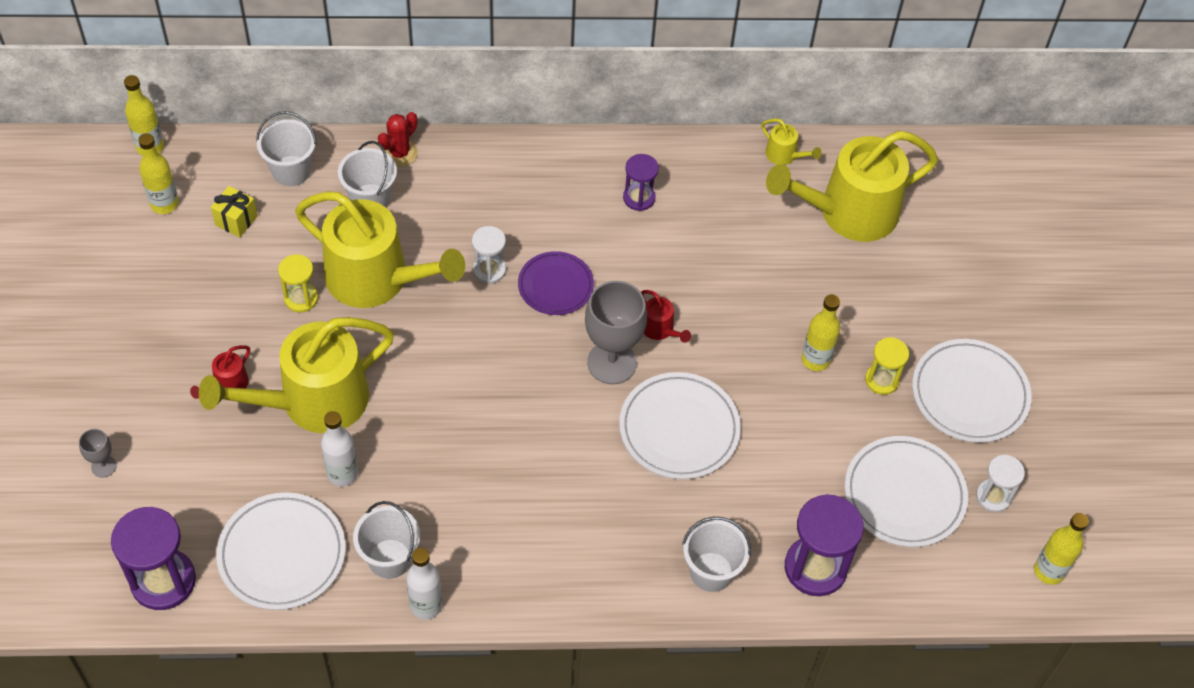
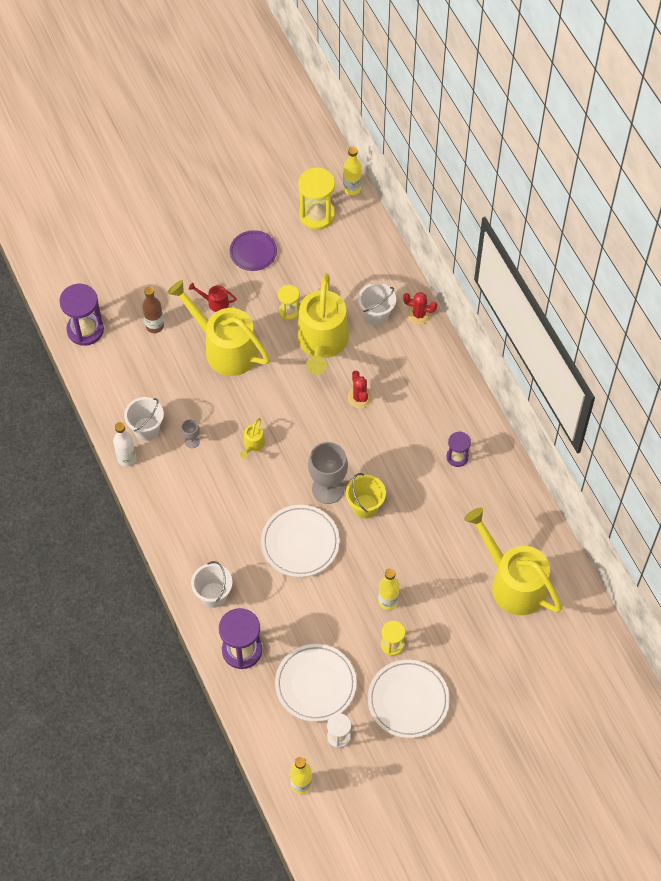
camera: 70 degrees right, 5 degrees up
grey goblet [79,429,117,478] -> grey goblet moved to [181,419,200,448]
yellow bottle [138,133,179,214] -> yellow hourglass [298,167,335,230]
yellow gift [211,186,258,238] -> none
white plate [216,492,346,610] -> none
white bucket [256,111,317,186] -> none
white bottle [321,411,358,487] -> none
white hourglass [472,226,506,284] -> red cactus [347,371,372,408]
purple plate [518,251,594,315] -> purple plate moved to [230,230,277,271]
red watering can [641,290,691,343] -> yellow bucket [346,473,386,519]
yellow watering can [761,118,821,165] -> yellow watering can moved to [240,418,265,459]
none -> brown bottle [142,287,164,333]

